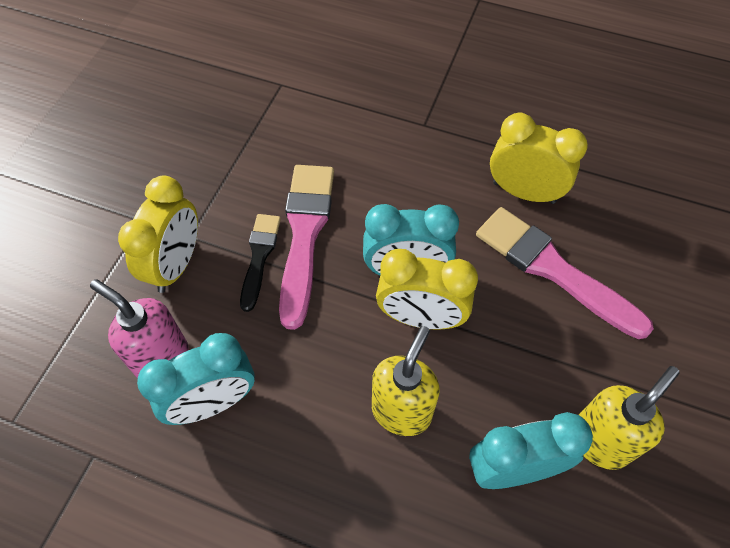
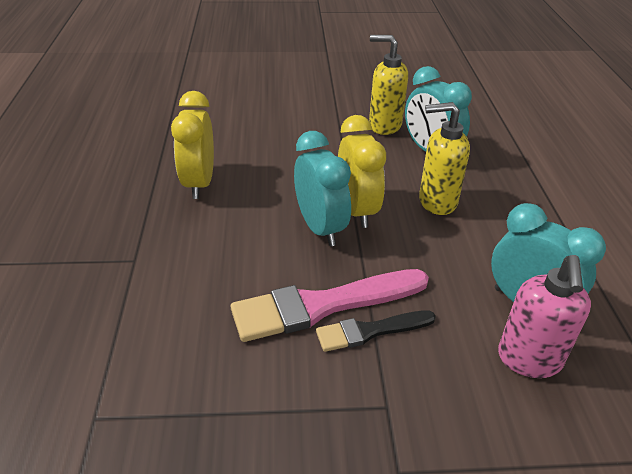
camera: 115 degrees left, 20 degrees down
yellow clock [118,176,198,293] -> none
pink brush [476,207,654,339] -> none

